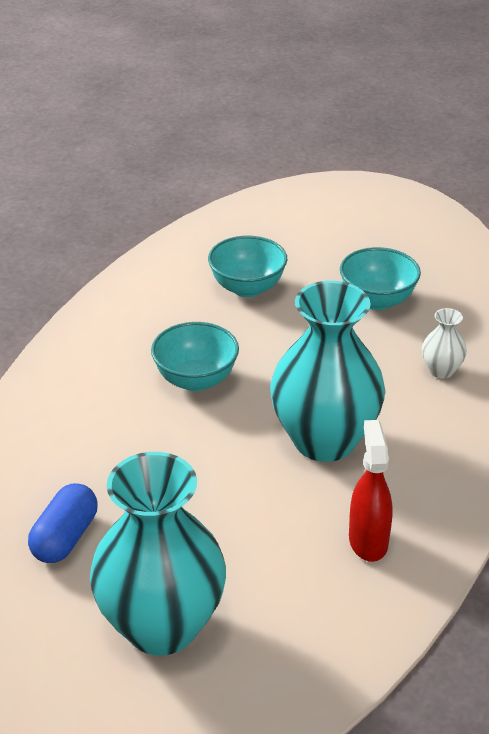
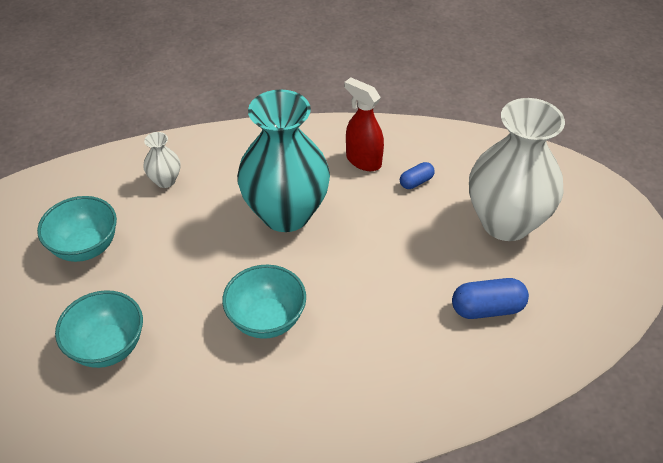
camera: 120 degrees left, 10 degrees up
turquoise vase [90,452,226,655] -> white vase [469,98,565,241]
red spray bottle [349,420,393,562] -> red spray bottle turned 75 degrees clockwise [344,78,384,171]
none -> blue capsule [400,162,435,189]

